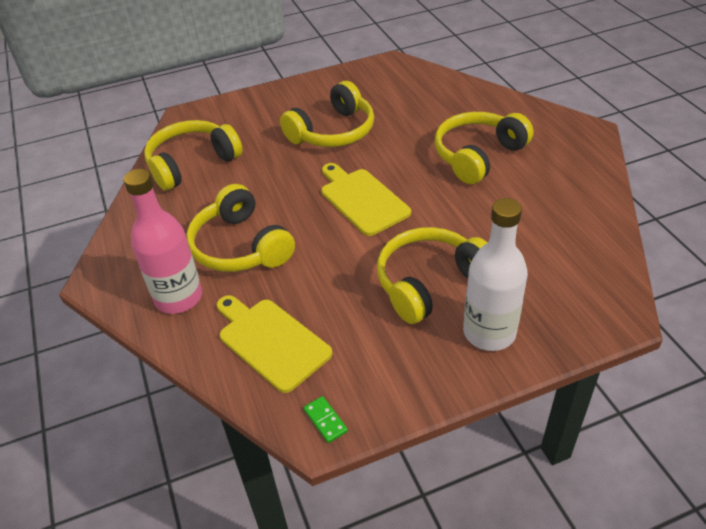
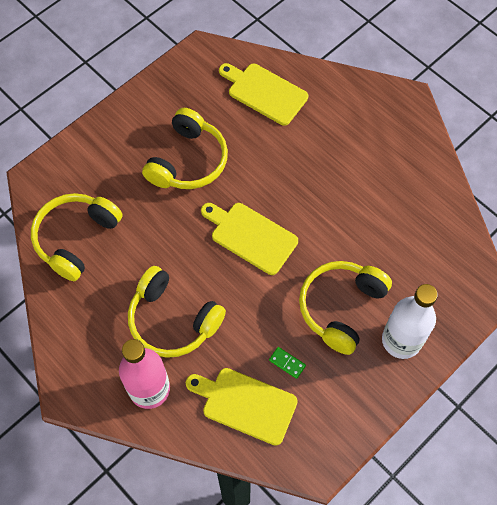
camera: 25 degrees left, 20 degrees up
green domino [304,396,348,443] -> green domino moved to [269,347,306,379]
yellow headphones [435,112,534,184] -> none
none -> yellow cutting board [219,63,308,126]

